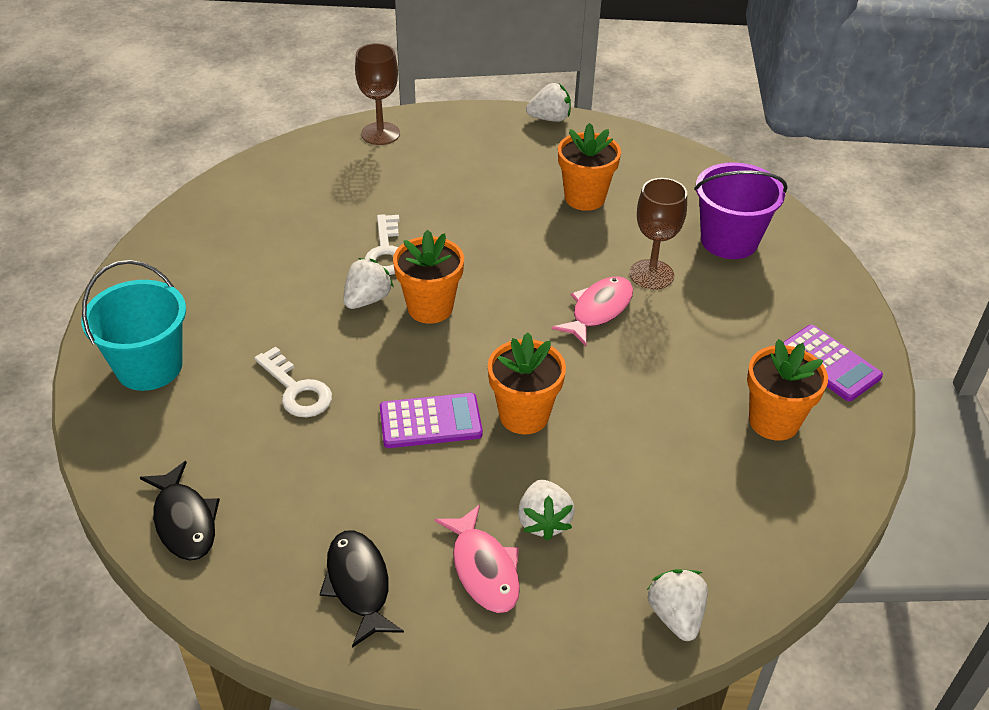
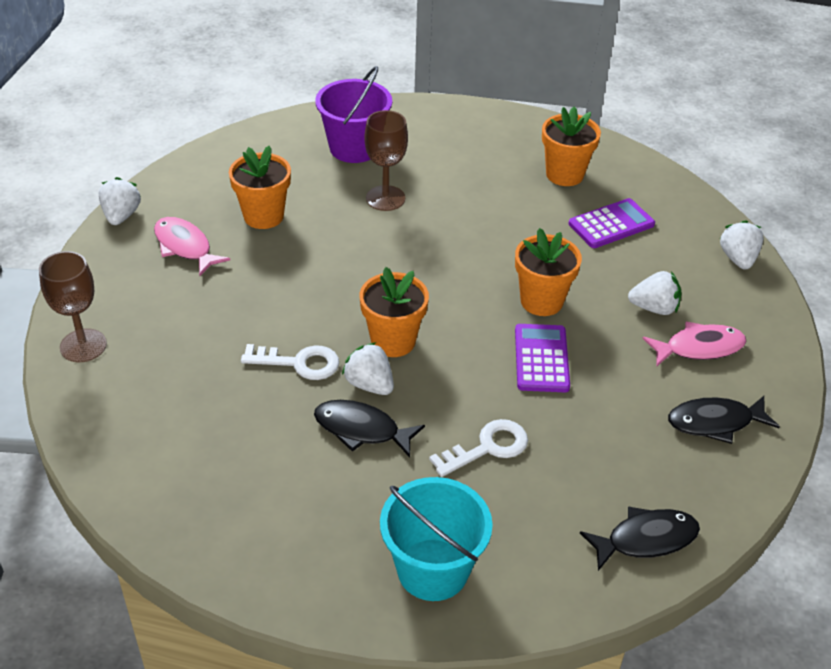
camera: 80 degrees left, 0 degrees up
pink fish [552,276,633,346] -> pink fish moved to [154,217,230,276]
white strawberry [647,569,708,641] -> white strawberry turned 90 degrees clockwise [720,220,764,270]
purple calculator [784,325,883,401] -> purple calculator moved to [569,198,655,248]
none -> black fish [314,400,425,458]

